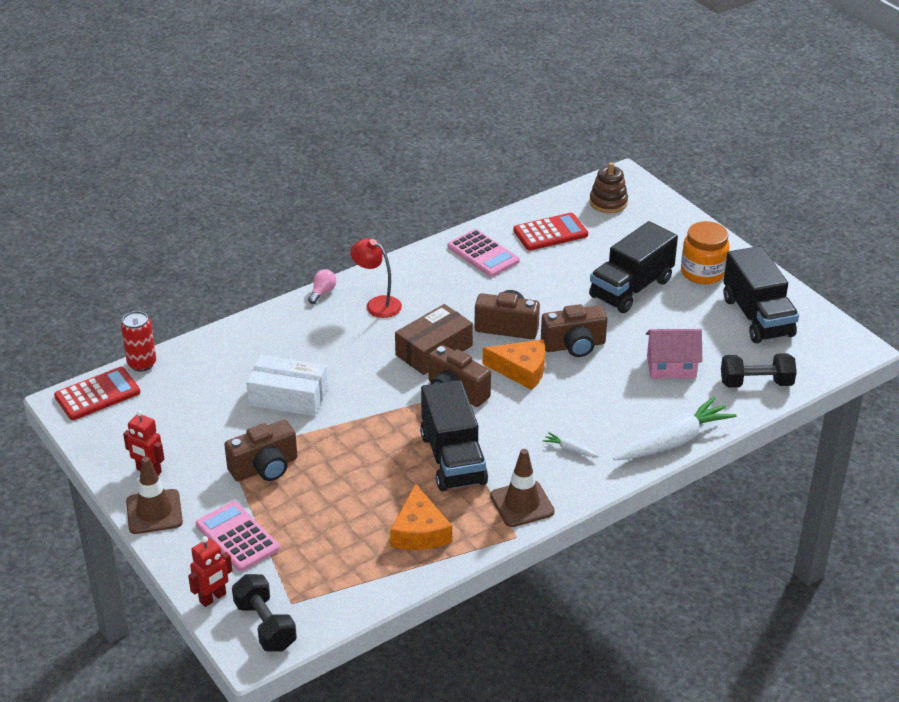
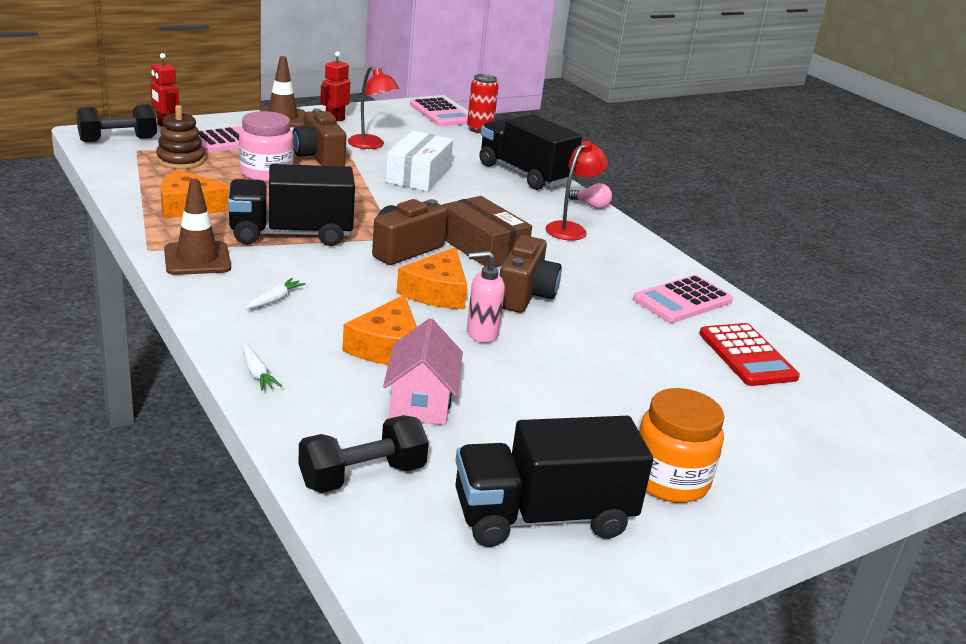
camera: 90 degrees right, 10 degrees down
red calculator [54,367,140,420] -> pink calculator [410,97,468,126]
brown camera [541,304,607,357] -> pink soap dispenser [467,251,505,343]
brown stacking toy [589,162,628,213] -> brown stacking toy moved to [156,105,205,169]
black truck [589,221,678,313] -> black truck moved to [480,114,582,190]
white carrot [613,396,737,461] -> white carrot [243,344,282,391], size x0.41
black dumbbell [721,353,797,388] -> black dumbbell turned 60 degrees clockwise [298,415,429,493]
none -> pink jar [239,111,294,182]
none -> orange cheese [342,295,417,365]
none -> red lamp [348,66,399,149]

